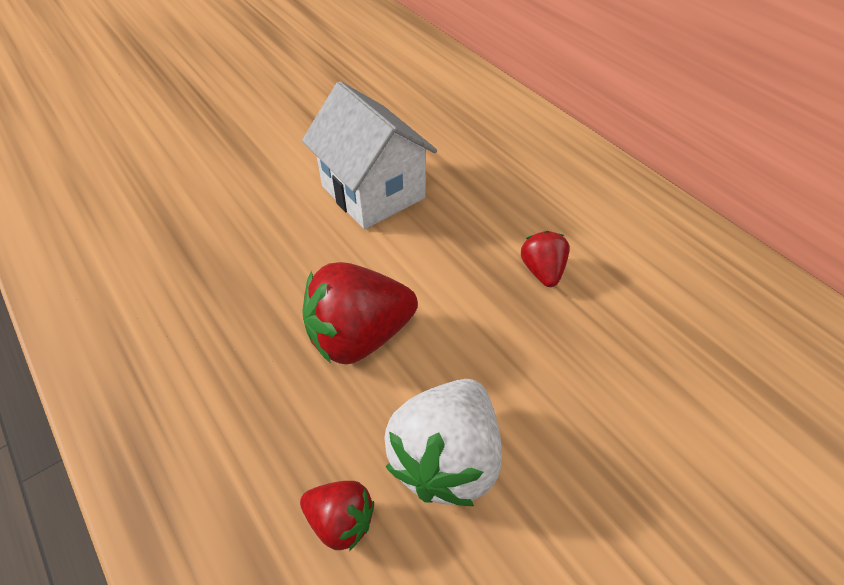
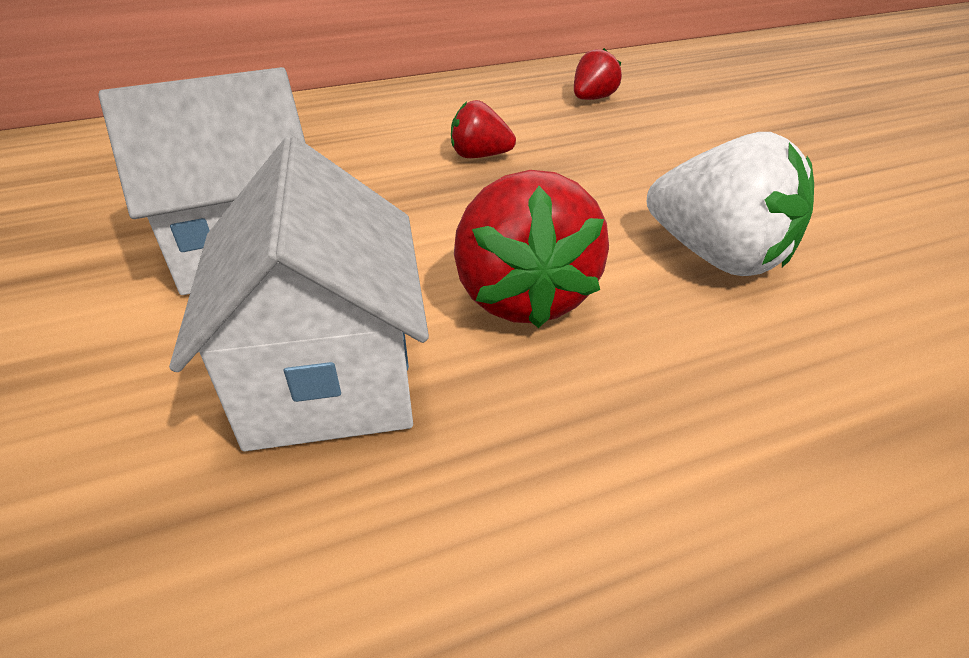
camera: 75 degrees left, 10 degrees down
red strawberry [300,481,374,551] -> red strawberry moved to [574,48,622,100]
none -> white house [169,136,429,451]

